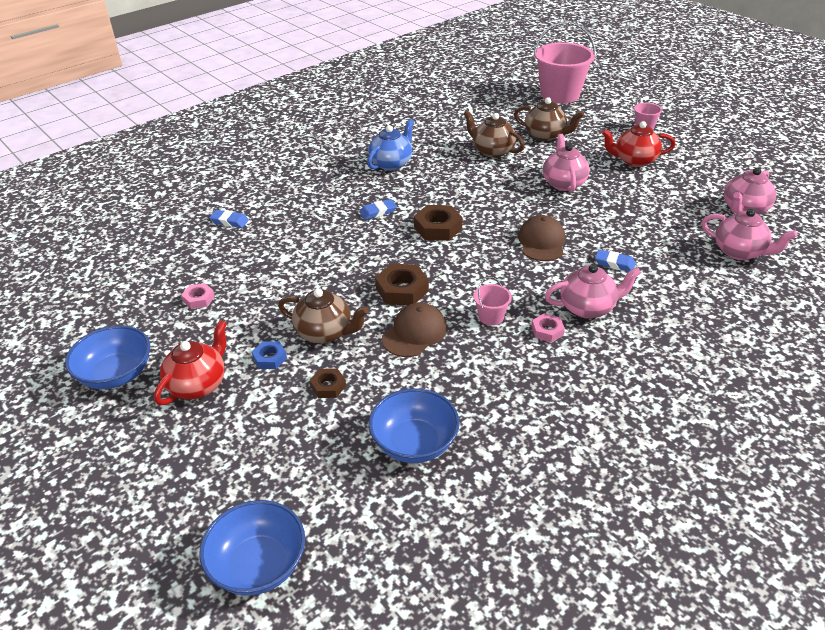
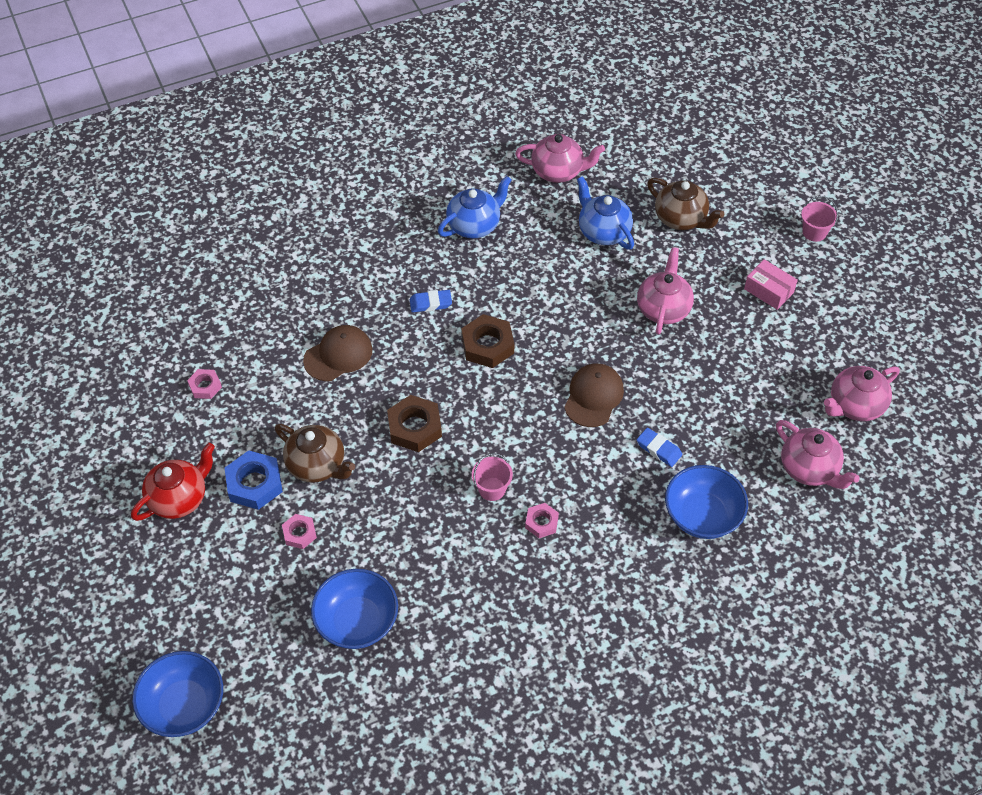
camera: 15 degrees right, 15 degrees up
blue bowl [65,326,150,389] -> blue bowl moved to [665,465,748,539]
blue eraser [209,210,249,228] -> none
blue nut [252,341,287,369] -> blue nut [225,450,283,510], size x1.72
brown nut [310,368,346,398] -> pink nut [282,514,317,549]
brown cap [382,303,447,357] -> brown cap moved to [303,325,372,381]
brown teapot [464,110,525,158] -> blue teapot [577,176,634,249]
pink bucket [534,22,596,104] -> none
pink teapot [544,264,641,319] -> pink teapot moved to [515,134,605,183]
red teapot [601,121,676,167] -> pink box [744,259,798,310]

